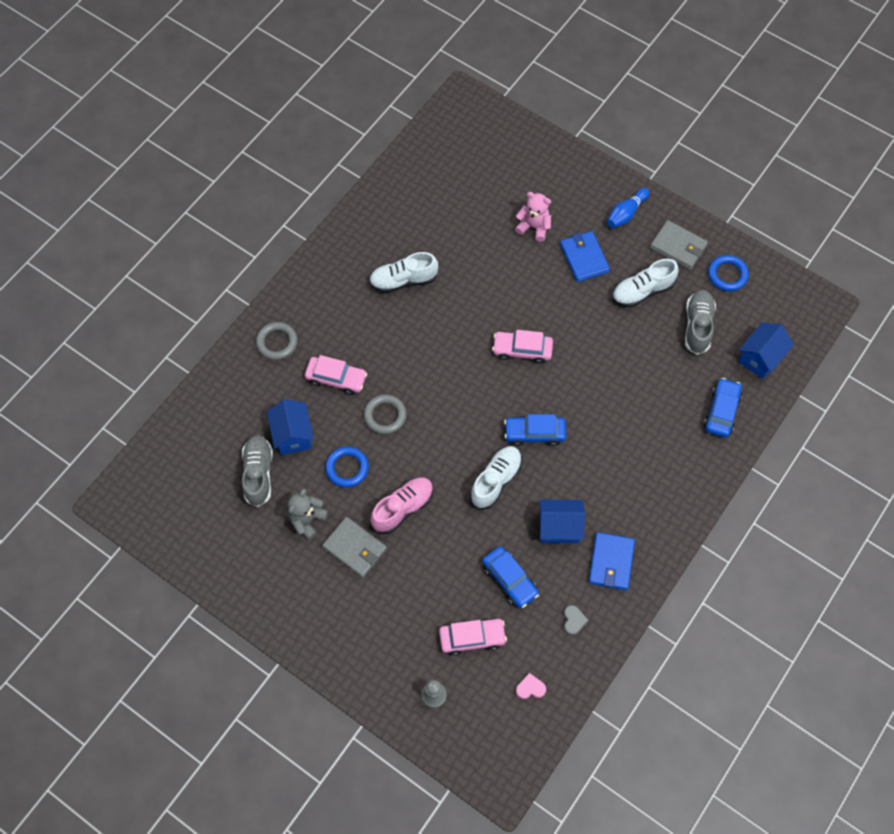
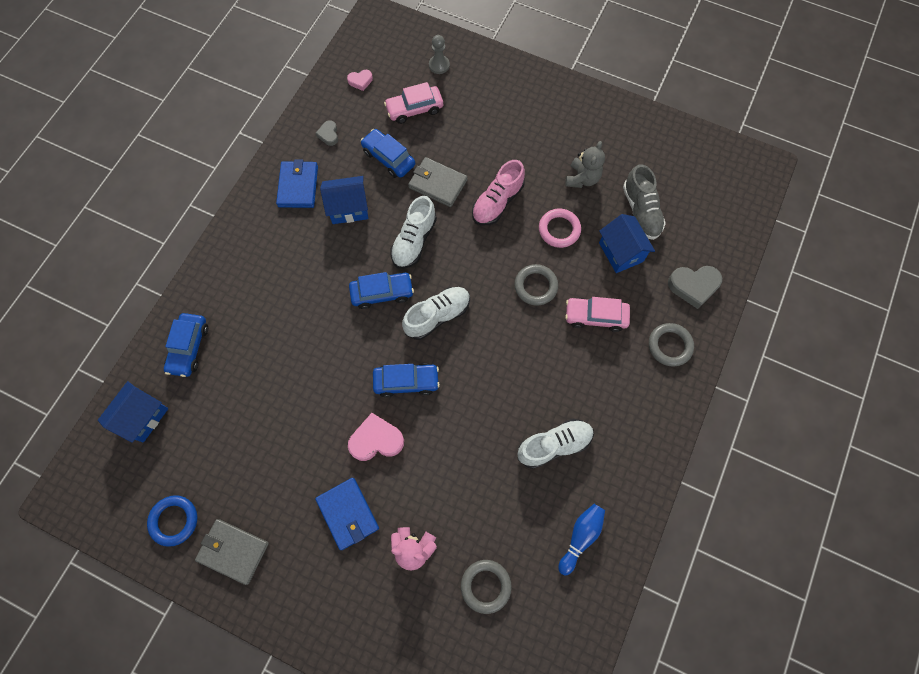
camera: 170 degrees right, 5 degrees up
grey wallet [322,517,387,578] -> grey wallet moved to [408,157,468,207]
blue ring [325,446,369,488] -> pink ring [539,209,581,248]
pink car [492,330,553,364] -> blue car [373,363,440,398]
blue bowling pin [607,188,650,228] -> blue bowling pin moved to [558,504,605,576]
white shoe [612,259,679,308] -> white shoe moved to [402,287,470,340]
grey shoe [685,290,716,355] -> none
none -> pink heart [348,413,404,461]
none -> grey ring [461,560,512,614]
none -> grey heart [668,266,722,309]

